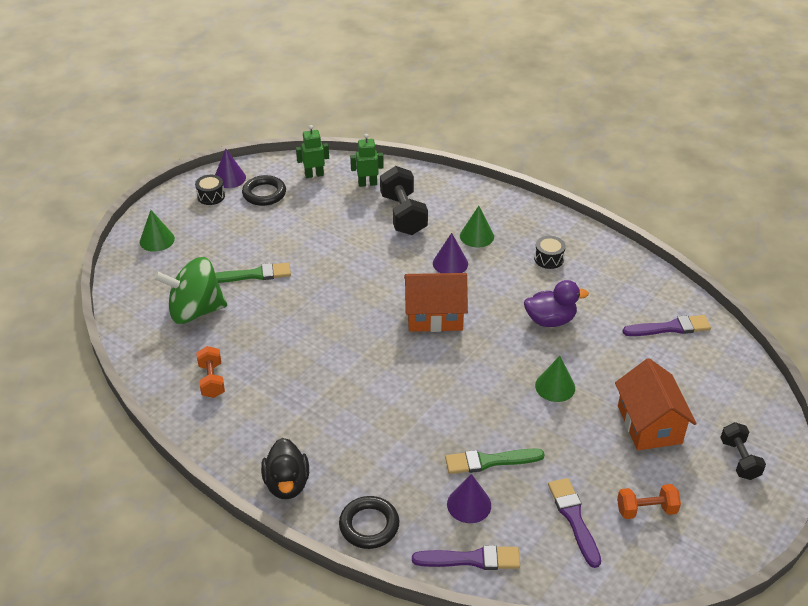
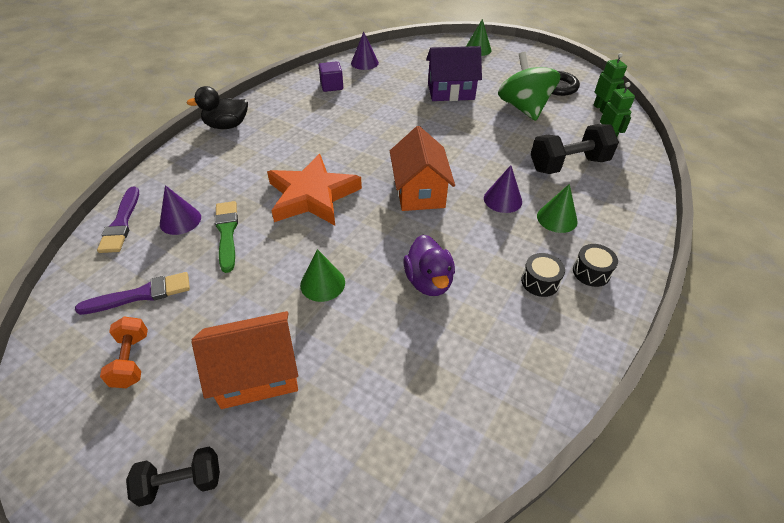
camera: 85 degrees right, 5 degrees up
green spinning top [154,257,227,324] -> green spinning top moved to [498,52,561,121]
black drum [195,175,225,205] -> black drum moved to [573,244,618,287]
orange dumbbell [196,346,225,398] -> purple cube [319,61,343,92]
purple cone [215,148,246,188] -> purple cone moved to [351,32,379,70]
green brush [215,263,291,283] -> purple house [426,46,482,101]
black ring [339,496,399,549] -> none
purple brush [622,315,711,336] -> none
none -> orange star [267,154,362,225]

